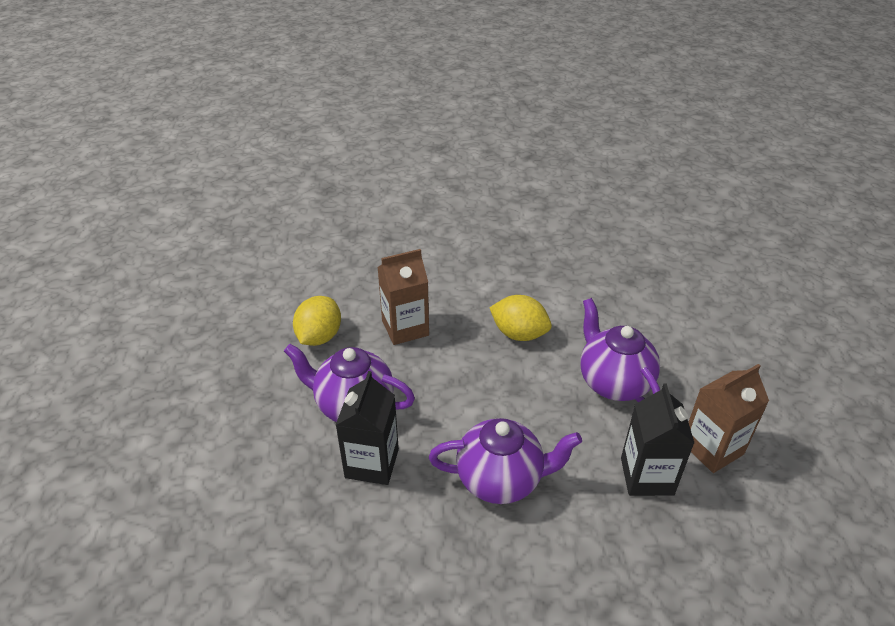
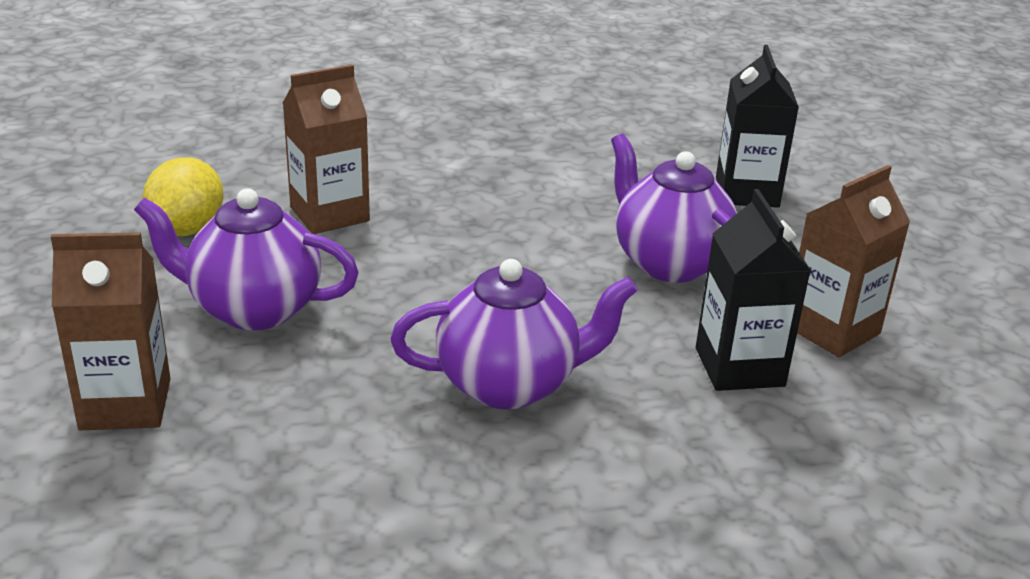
camera: 10 degrees left, 10 degrees down
black carton [336,371,399,485] -> black carton moved to [716,45,799,208]
yellow lemon [489,295,552,341] -> none
none -> brown carton [51,232,171,430]

